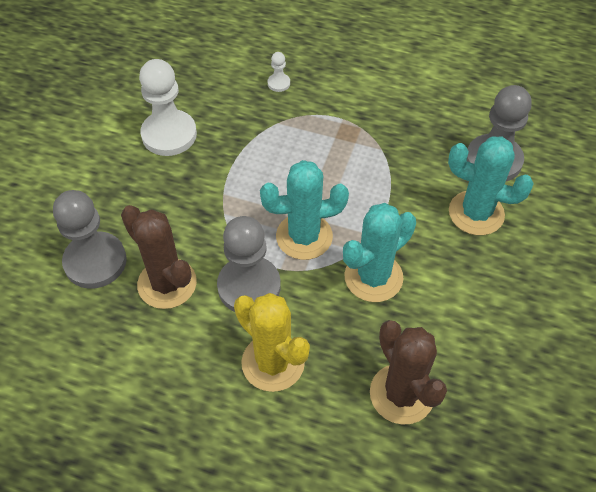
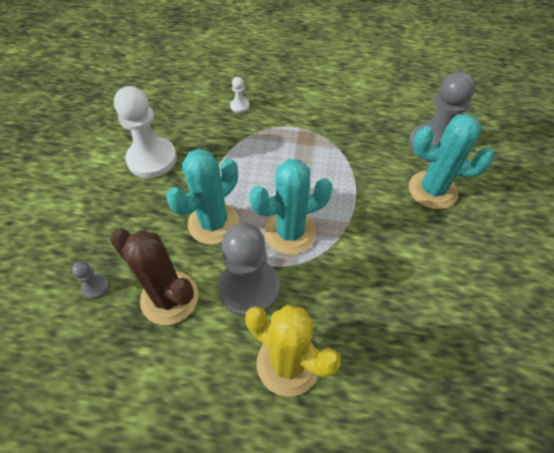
camera: 10 degrees left, 0 degrees up
grey pawn [53,190,127,289] -> grey pawn [72,261,109,299], size x0.44
turquoise cactus [343,203,416,302] -> turquoise cactus moved to [166,149,239,244]
brown cactus [370,320,447,425] -> none

